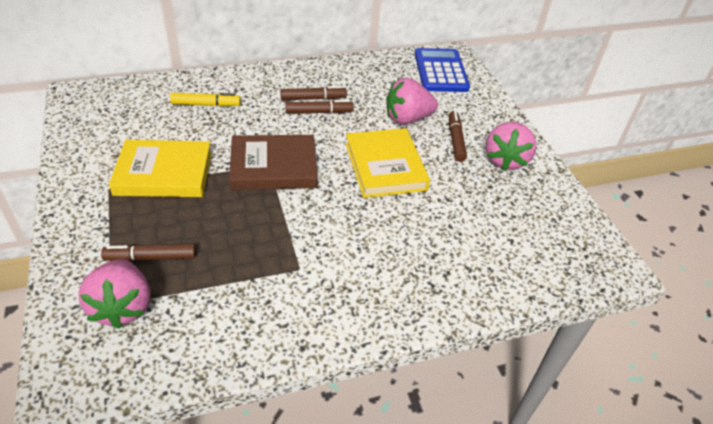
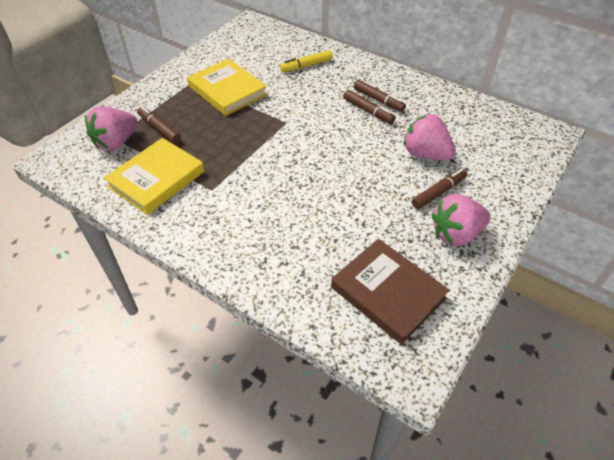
camera: 55 degrees right, 5 degrees up
yellow marker [170,93,241,107] -> yellow marker turned 105 degrees clockwise [280,50,333,72]
brown book [229,135,318,190] -> brown book moved to [331,239,450,344]
yellow book [345,128,430,198] -> yellow book moved to [104,138,205,215]
blue calculator [415,48,470,92] -> none

